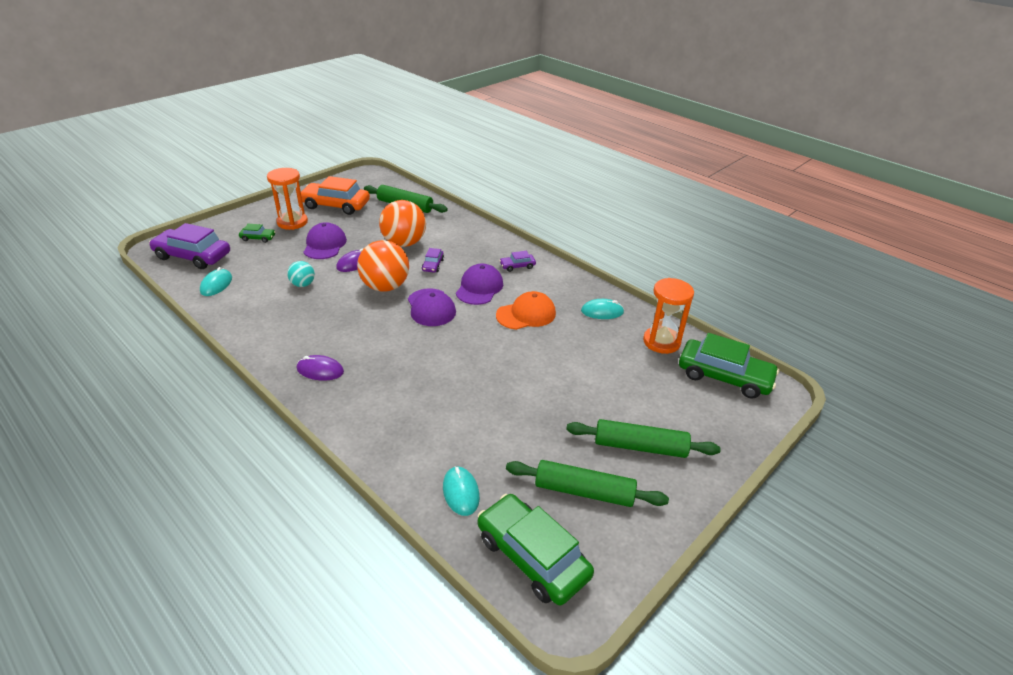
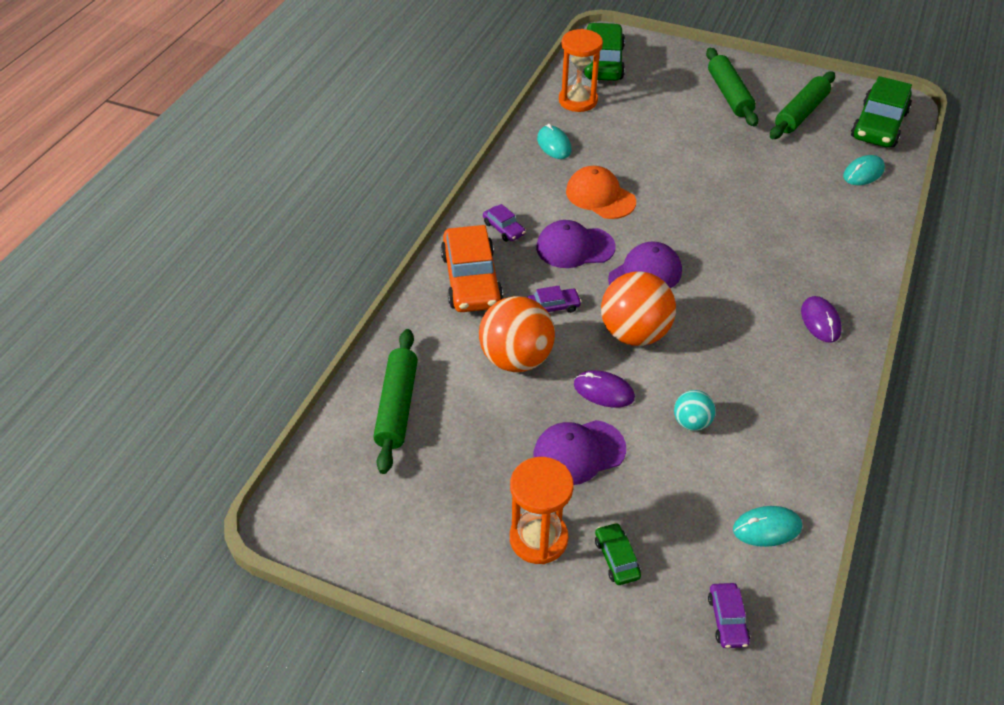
camera: 110 degrees left, 10 degrees up
purple car [149,223,230,269] -> purple car [708,583,750,648], size x0.47
orange car [301,176,370,215] -> orange car moved to [441,225,503,312]
green rolling pin [506,460,669,507] -> green rolling pin turned 45 degrees clockwise [770,71,835,139]

